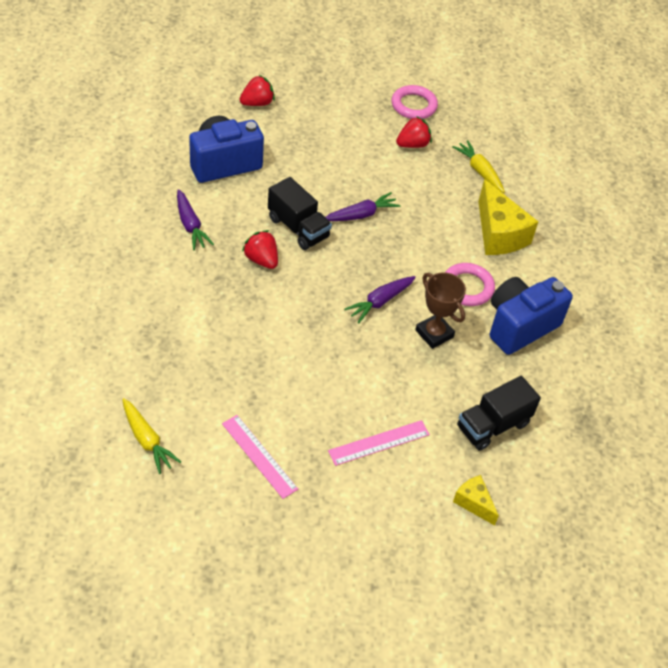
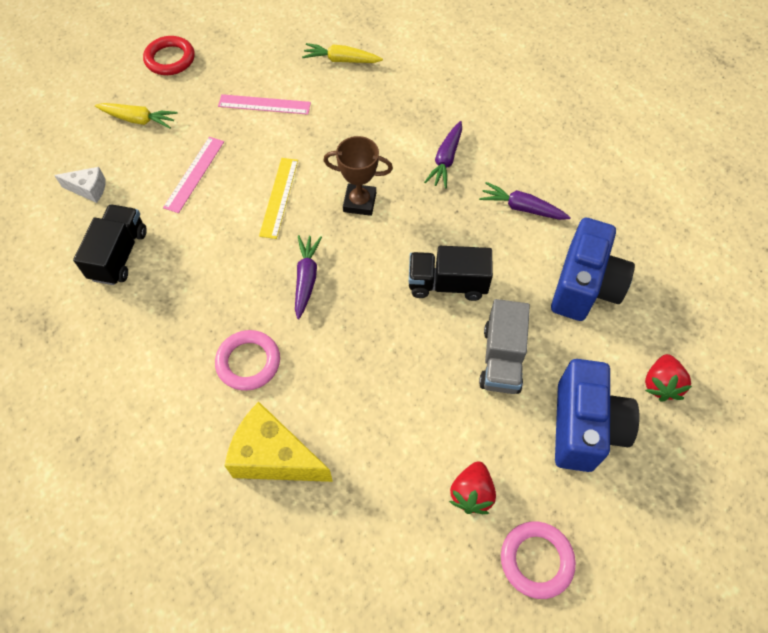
camera: 140 degrees right, 10 degrees up
red strawberry [242,230,278,269] -> none
purple carrot [326,192,400,221] -> purple carrot moved to [424,121,462,189]
brown trophy [415,272,466,349] -> brown trophy moved to [323,136,393,216]
yellow carrot [452,140,505,193] -> yellow carrot moved to [95,103,178,129]
yellow cheese [453,475,499,526] -> white cheese [54,167,106,203]
blue camera [490,277,573,355] -> blue camera moved to [555,359,640,472]
none -> red ring [143,36,195,75]
none -> yellow ruler [259,158,298,239]
none -> grey truck [479,299,530,394]

